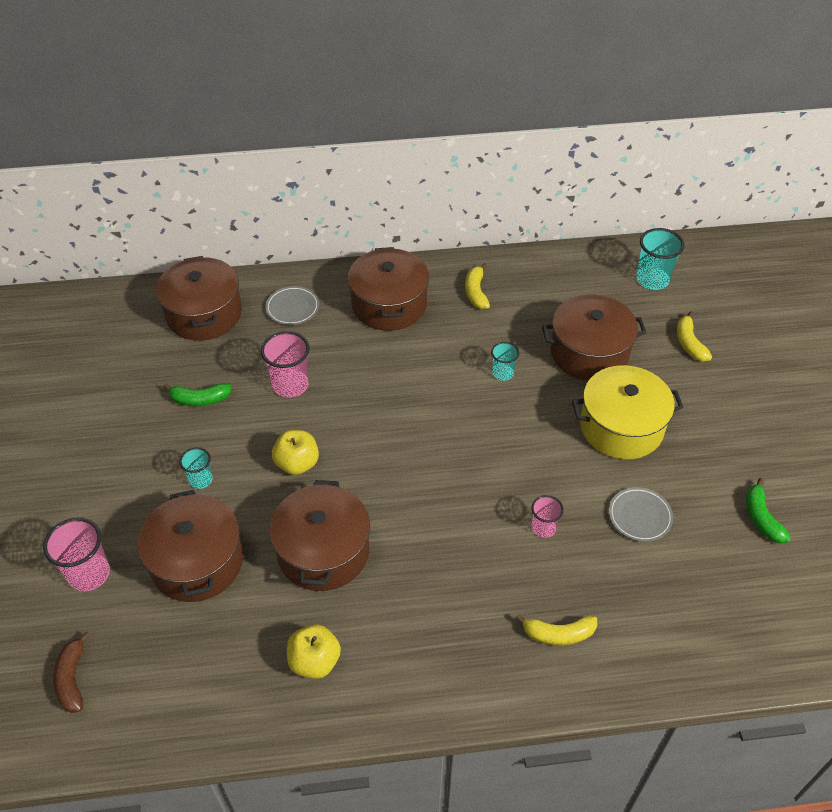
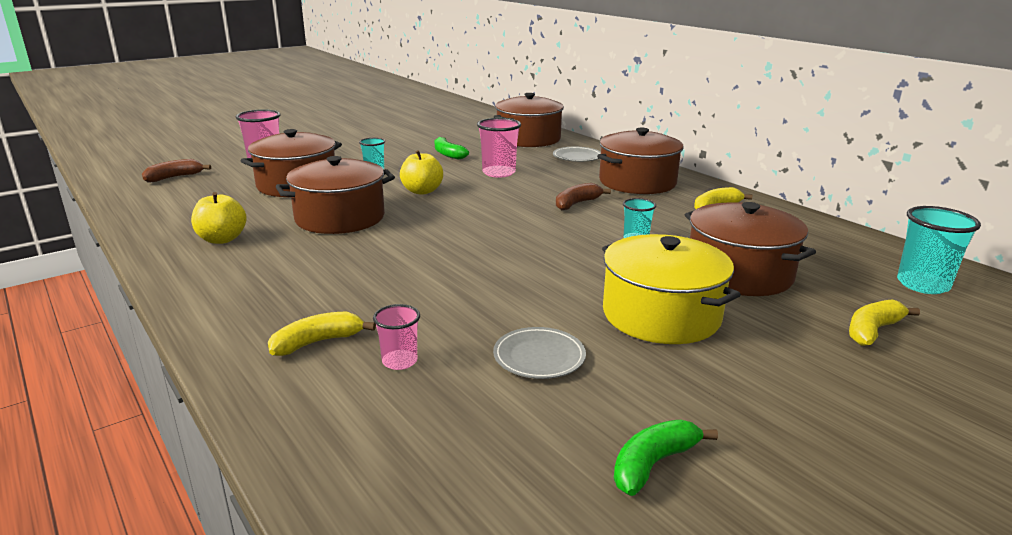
camera: 60 degrees right, 25 degrees down
yellow banana [515,614,597,645] -> yellow banana turned 90 degrees clockwise [268,311,376,356]
pink cup [531,495,564,538] -> pink cup moved to [373,304,420,370]
none -> brown banana [556,183,611,210]

